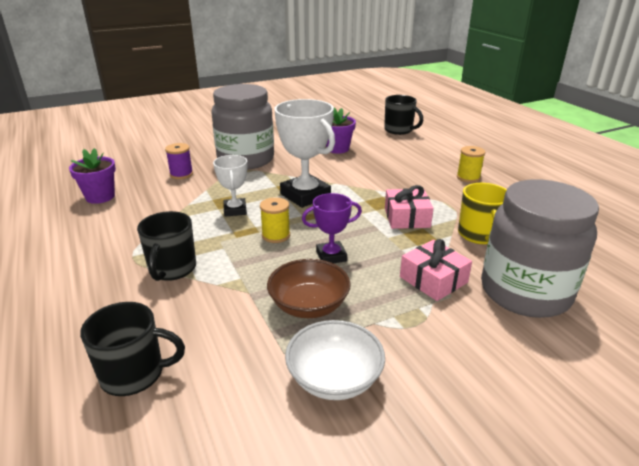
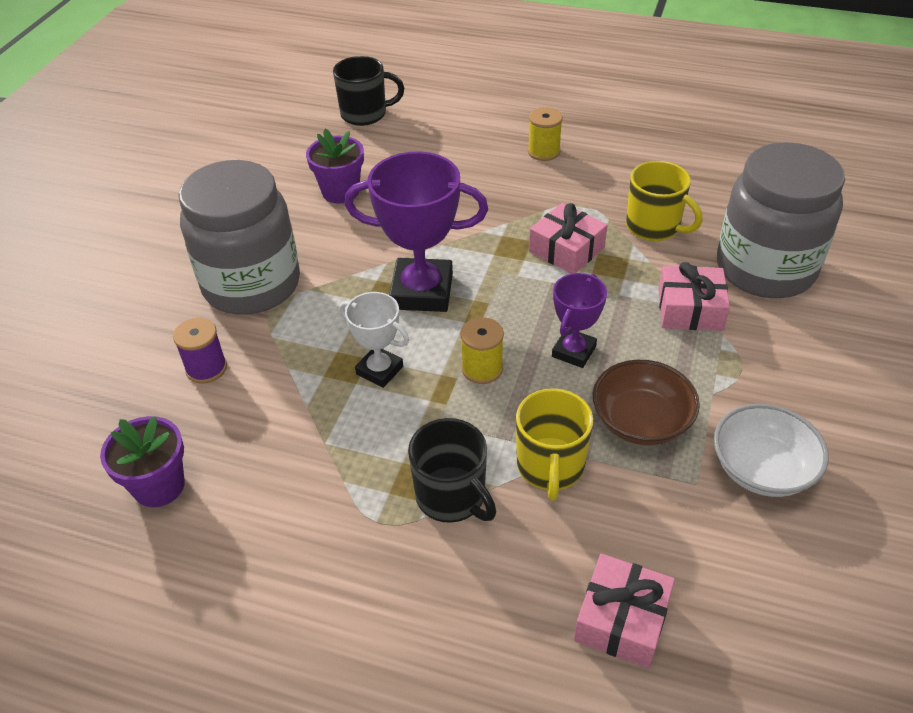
camera: 45 degrees left, 15 degrees up
black mug [80,302,185,396] -> pink gift [574,554,675,668]
white trophy [274,99,335,208] -> purple trophy [345,151,488,312]
none -> yellow mug [516,388,593,501]

